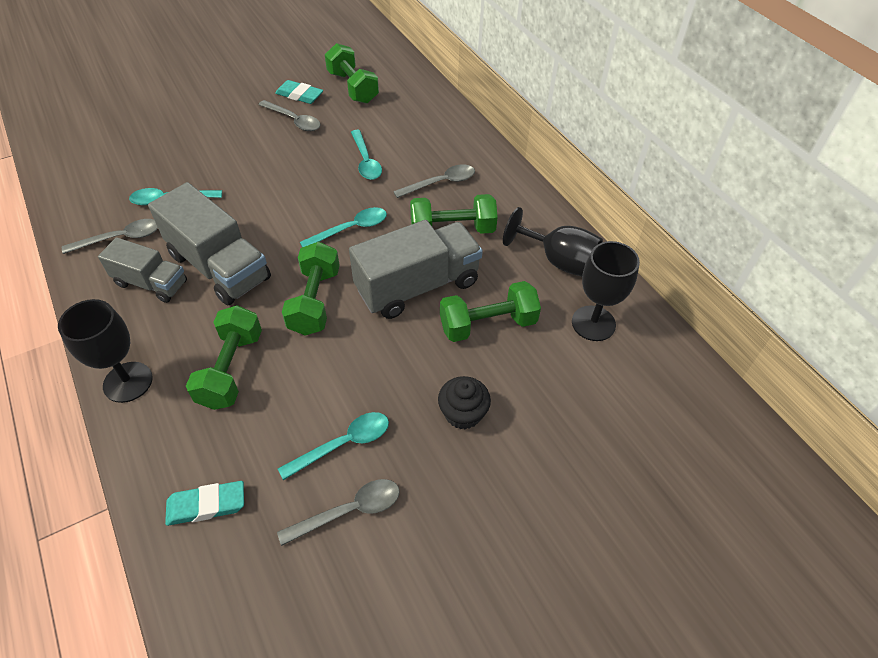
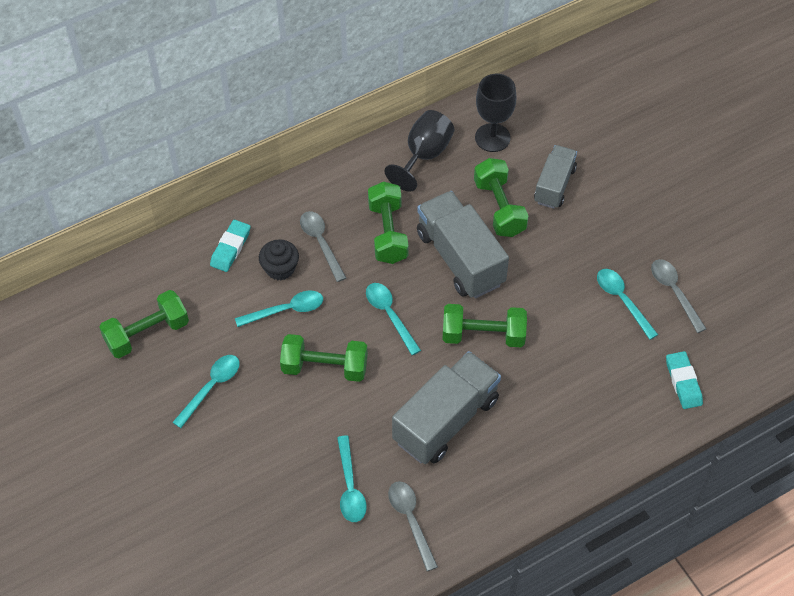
camera: 90 degrees left, 5 degrees up
black goblet [58,299,153,403] -> none
grey truck [98,237,187,303] -> grey truck moved to [534,145,577,209]
green dumbbell [186,305,262,410] -> green dumbbell moved to [280,334,368,382]
grey spoon [258,100,321,131] -> turquoise spoon [172,355,240,428]
turquoise eraser [275,80,323,104] -> turquoise eraser moved to [210,220,251,272]
black cupcake [438,376,491,429] -> black cupcake moved to [259,239,299,280]

